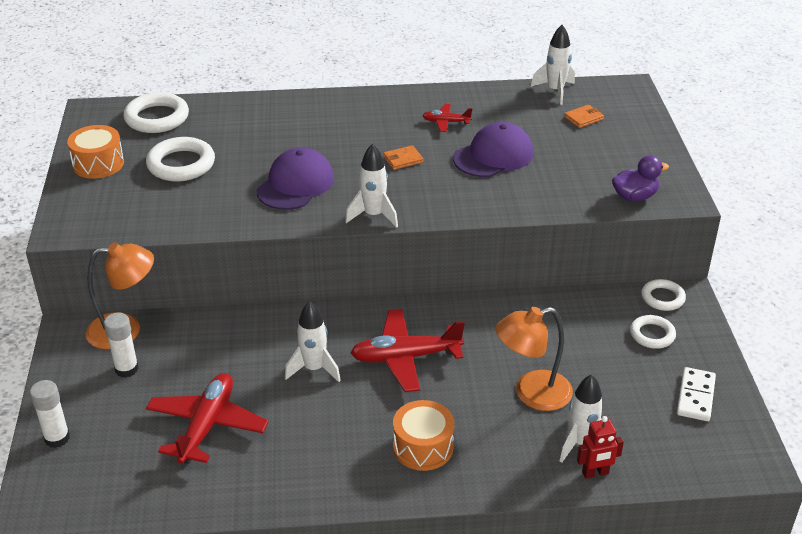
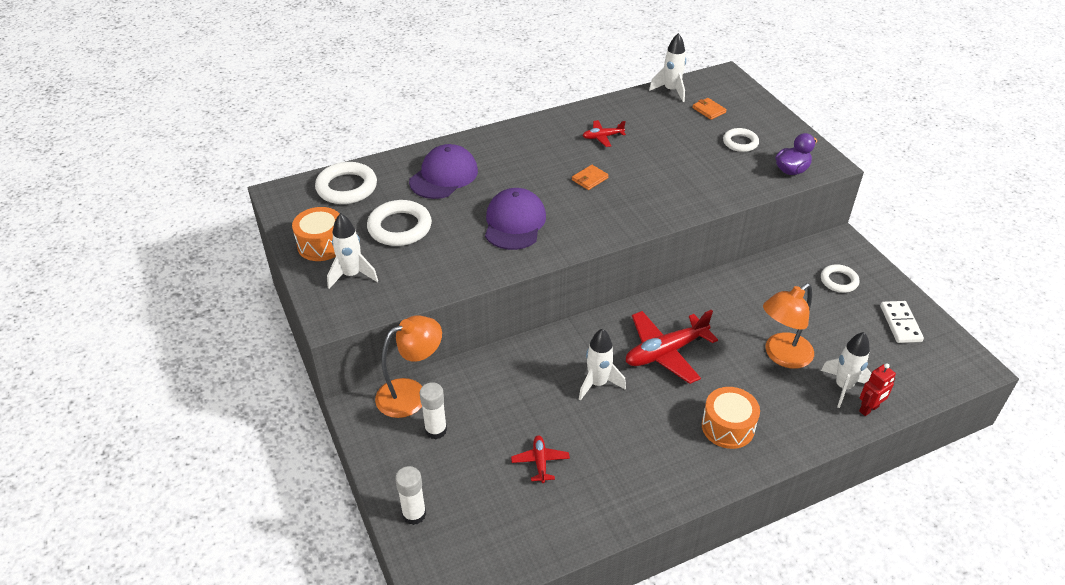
camera: 20 degrees left, 5 degrees up
red plane [146,373,269,464] -> red plane [511,435,570,483], size x0.51
white rocket [345,144,398,228] -> white rocket moved to [327,213,378,289]
purple cap [453,122,534,177] -> purple cap moved to [409,144,478,199]
orange wallet [564,105,604,128] -> orange wallet turned 75 degrees counterclockwise [692,98,727,120]
white ring [641,279,686,311] -> white ring moved to [723,128,759,152]

